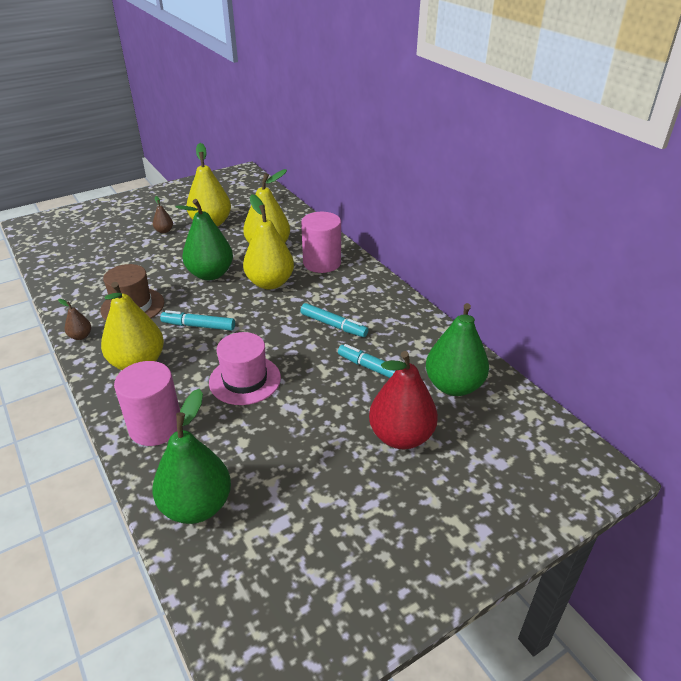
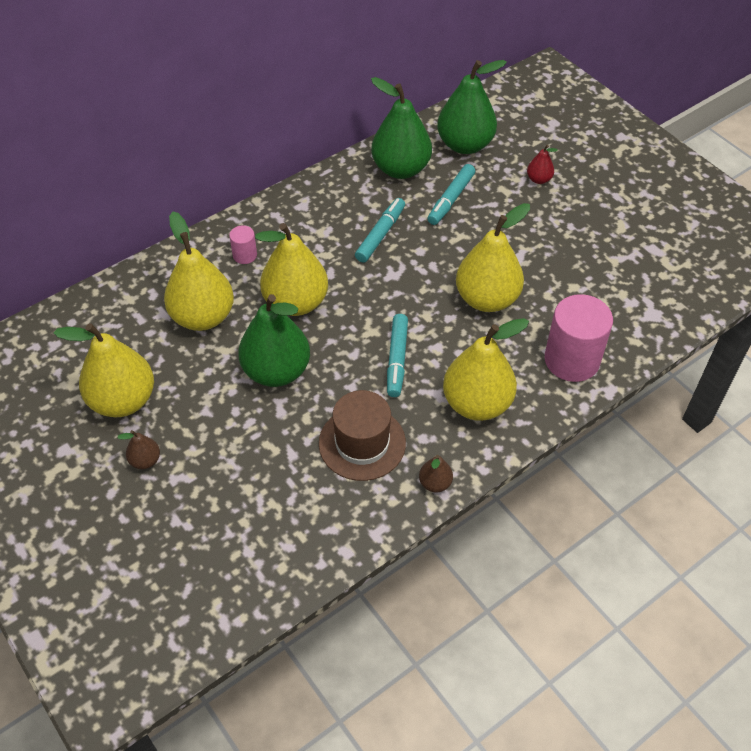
camera: 95 degrees left, 15 degrees up
green pear [152,389,231,524] -> green pear moved to [371,77,432,179]
pink hat [209,332,281,405] -> yellow pear [456,203,530,312]
pink cylinder [301,212,341,273] -> pink cylinder [229,225,257,264], size x0.47
red pear [369,351,438,449] -> red pear [527,145,558,184], size x0.45

